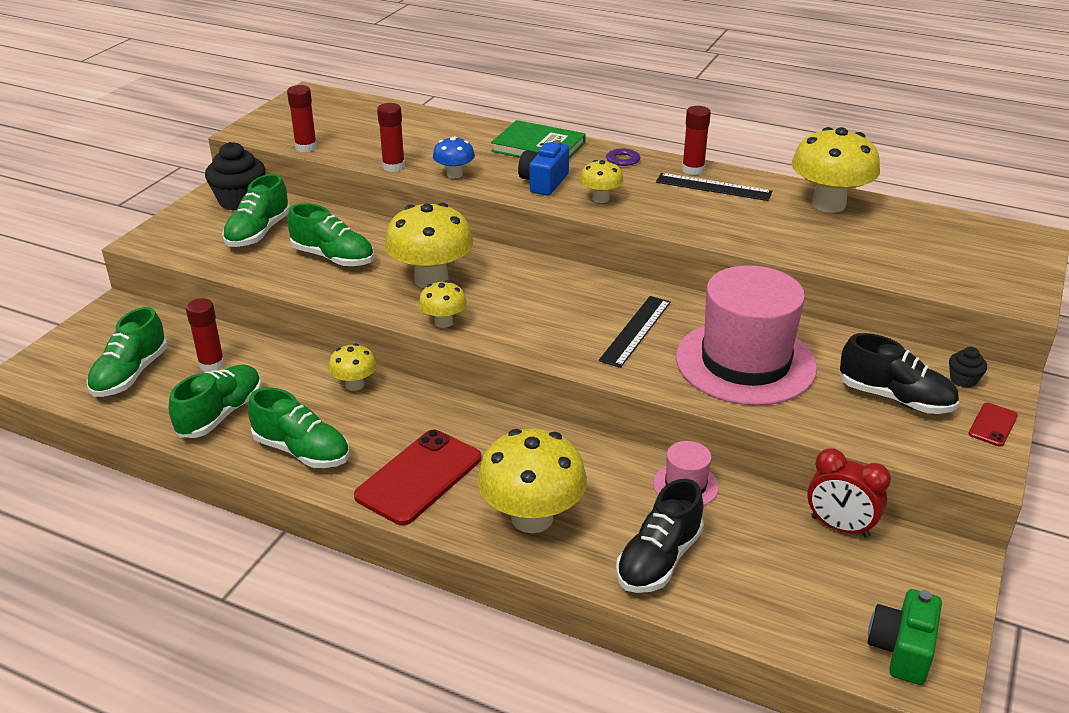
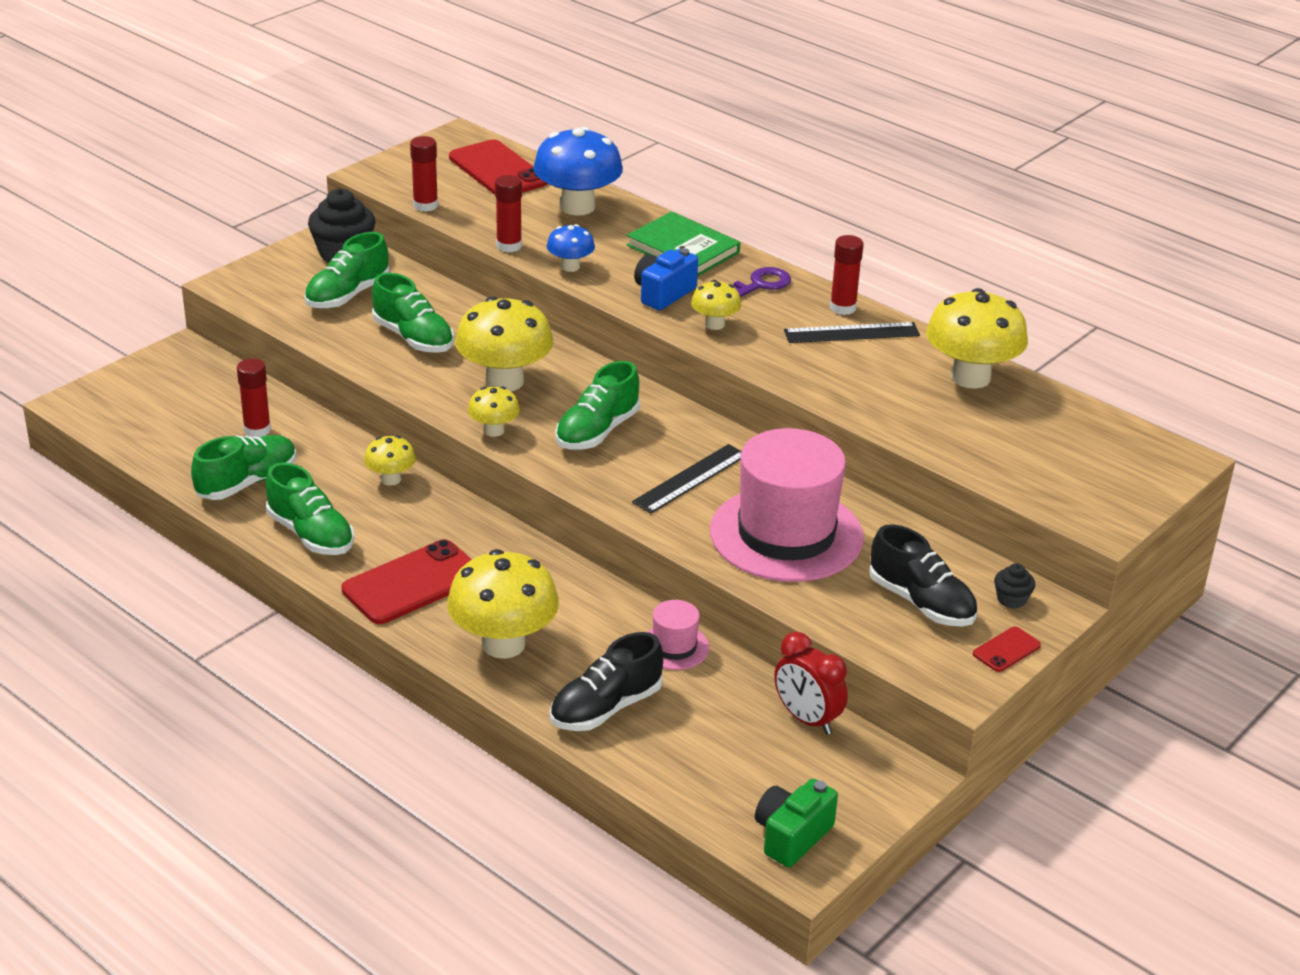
camera: 15 degrees right, 0 degrees up
green shoe [86,307,168,397] -> green shoe moved to [555,361,640,450]
black ruler [656,173,772,201] -> black ruler turned 45 degrees counterclockwise [784,322,920,343]
none -> red phone [449,140,548,195]
none -> blue mushroom [533,127,623,216]

